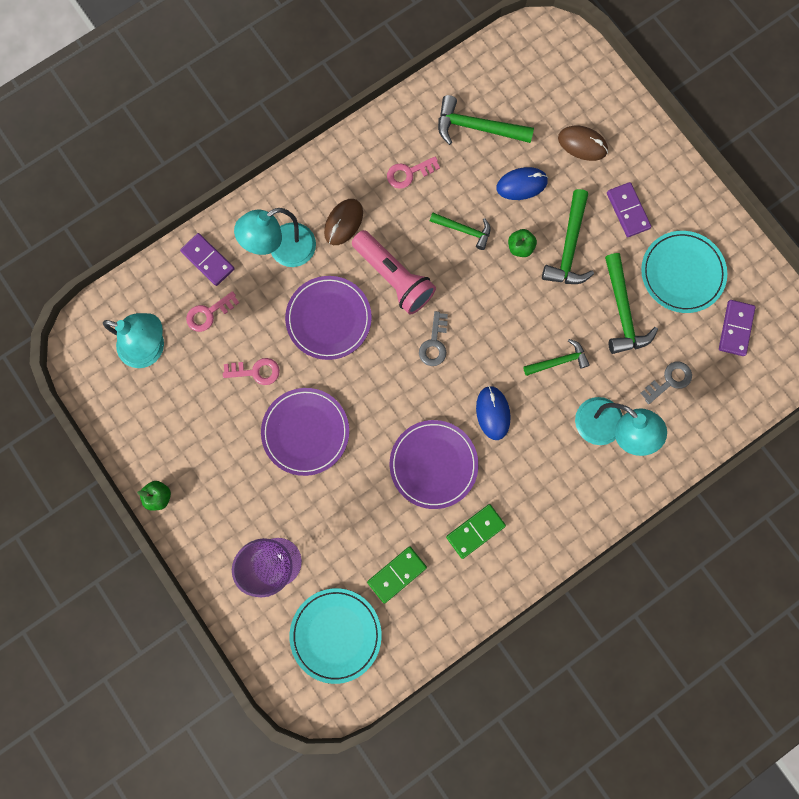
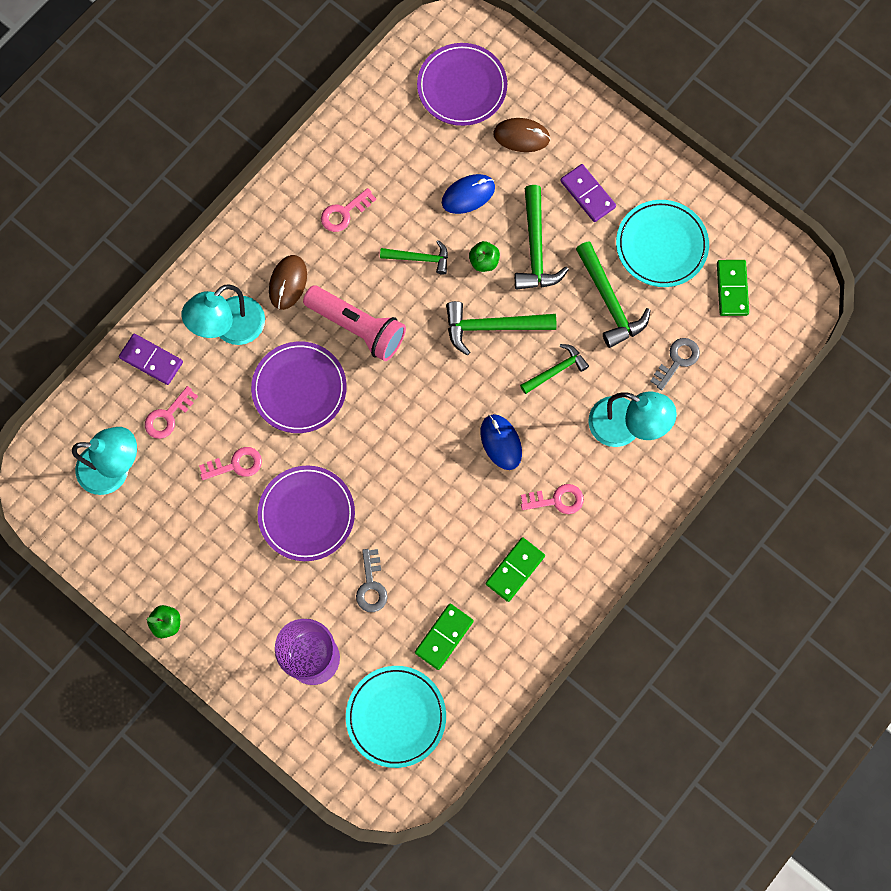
camera: 15 degrees left, 5 degrees down
purple plate [390,420,478,509] -> purple plate moved to [417,43,507,126]
grey key [419,311,448,366] -> grey key moved to [356,549,388,612]
green hammer [438,95,534,145] -> green hammer moved to [446,301,556,355]
purple domino [719,300,755,356] -> green domino [717,260,749,316]
none -> pink key [521,484,584,514]

